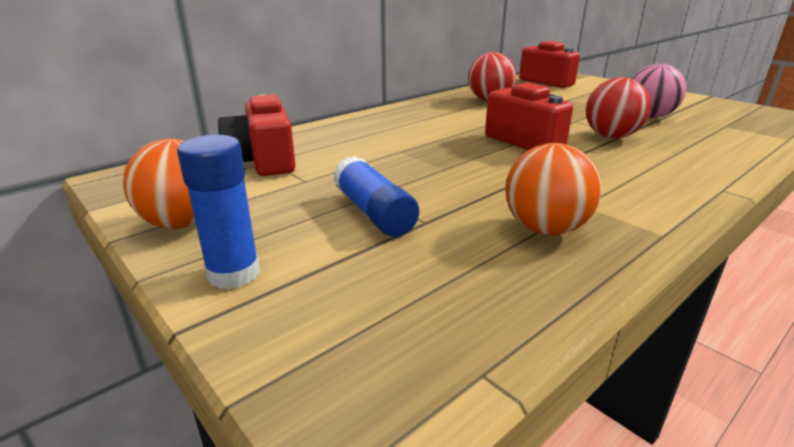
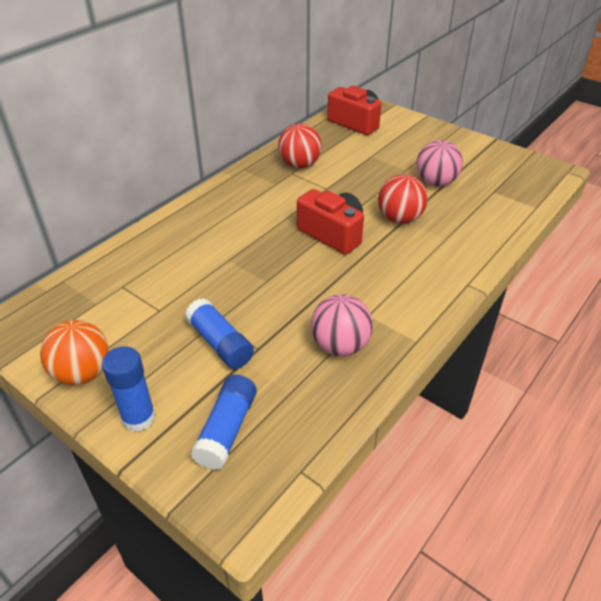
camera: 10 degrees left, 15 degrees up
red camera [218,94,296,176] -> none
orange ball [505,143,602,235] -> pink ball [311,294,373,356]
none -> blue glue stick [190,375,257,470]

